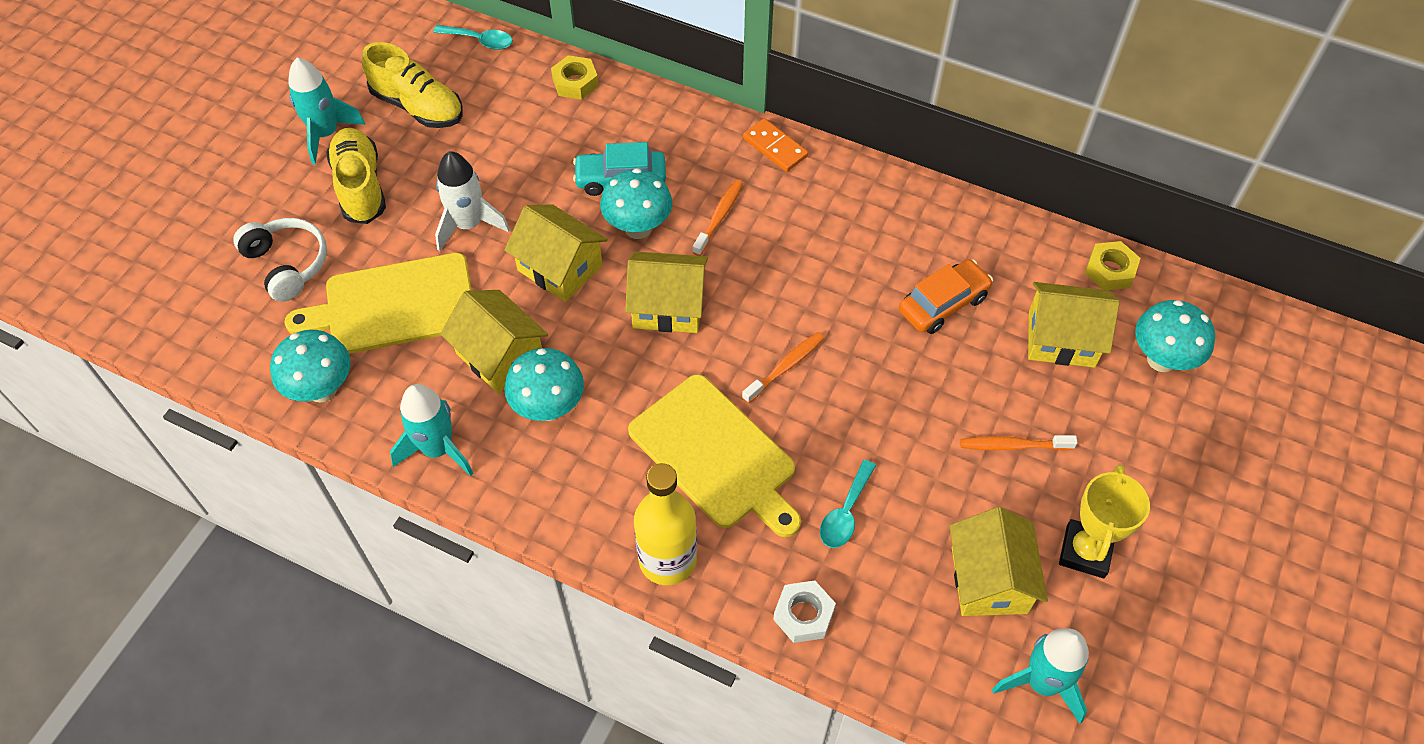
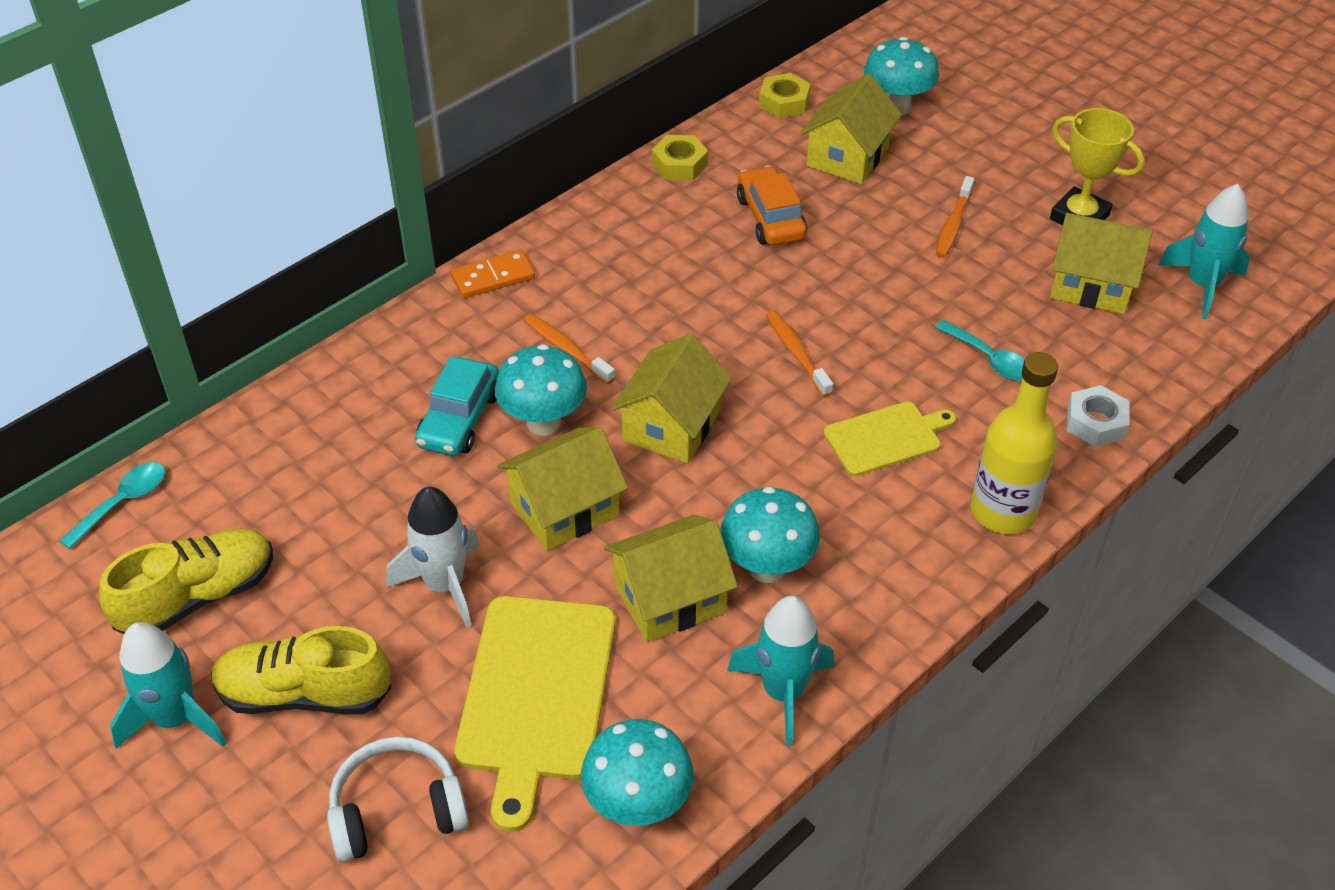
camera: 70 degrees left, 10 degrees down
yellow nut [551,55,599,100] -> yellow nut moved to [652,135,708,180]
yellow cutting board [628,374,801,537] -> yellow cutting board [823,401,956,476], size x0.59

